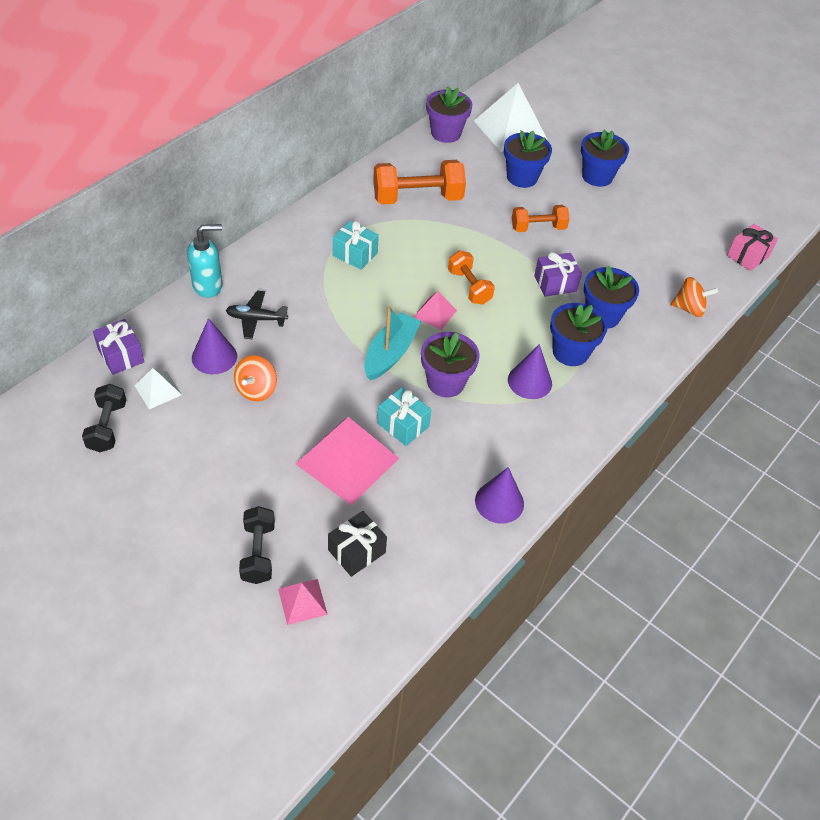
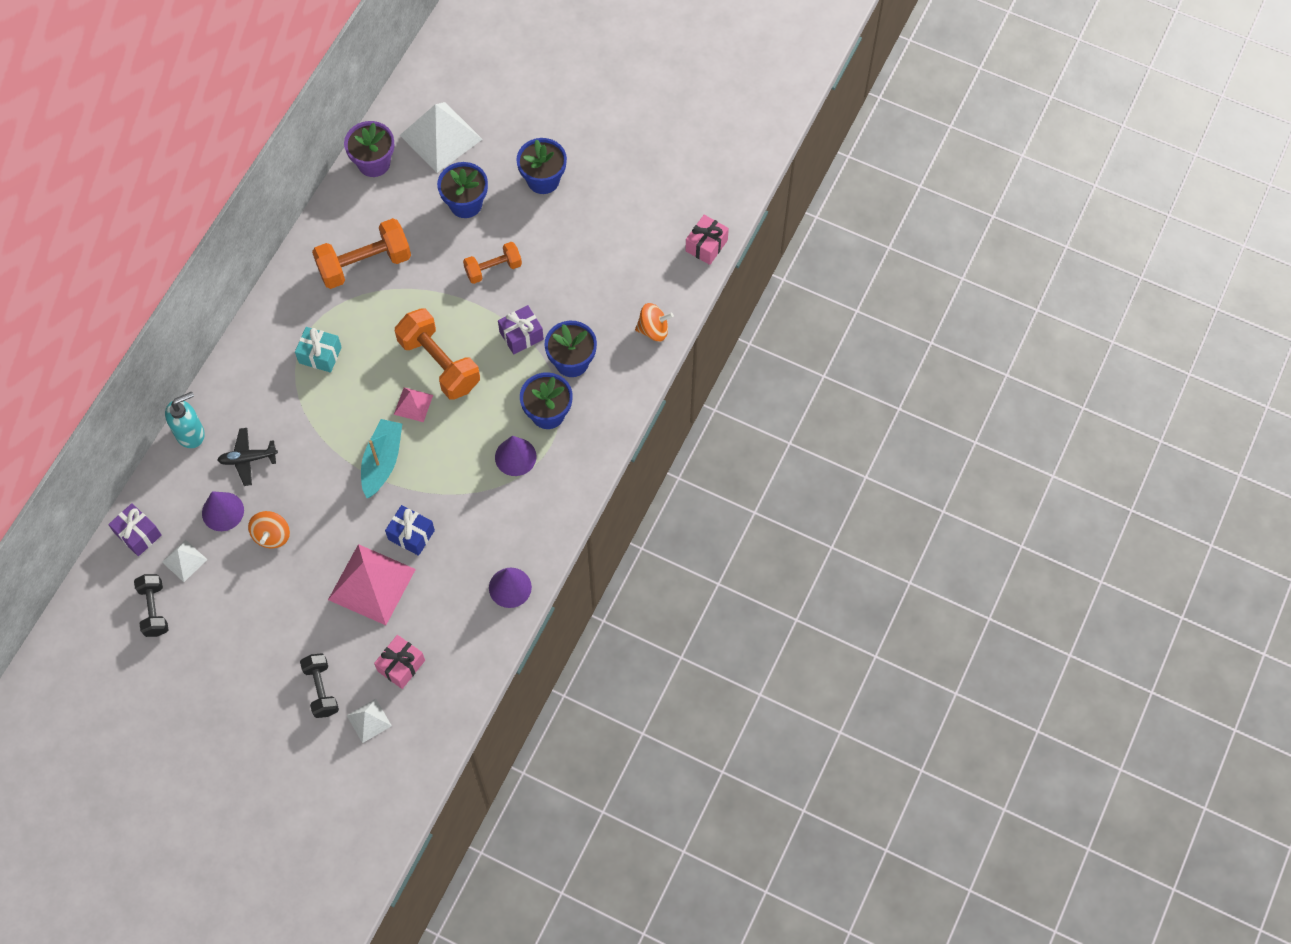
camera: 10 degrees left, 15 degrees up
pink pyramid [278,579,328,625] -> white pyramid [347,699,392,743]
black gift [328,511,387,577] -> pink gift [374,635,425,689]
turquoise gift [377,387,431,446] -> blue gift [385,505,435,556]
purple flower pot [421,332,480,397] -> none
orange dumbbell [448,251,495,305] -> orange dumbbell [395,308,480,400], size x1.66

